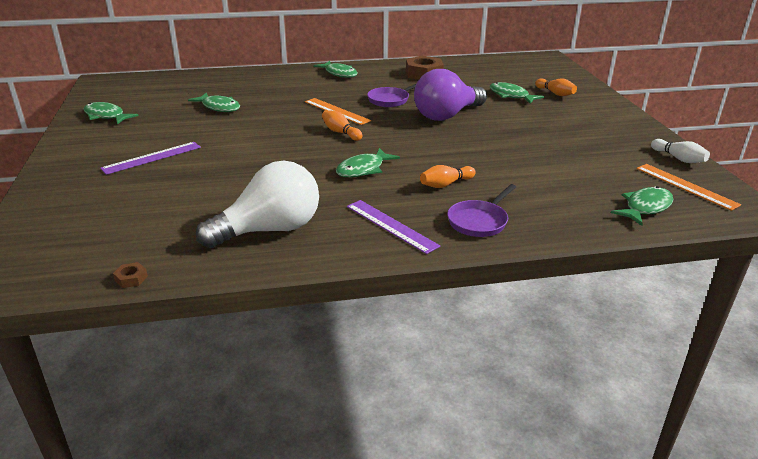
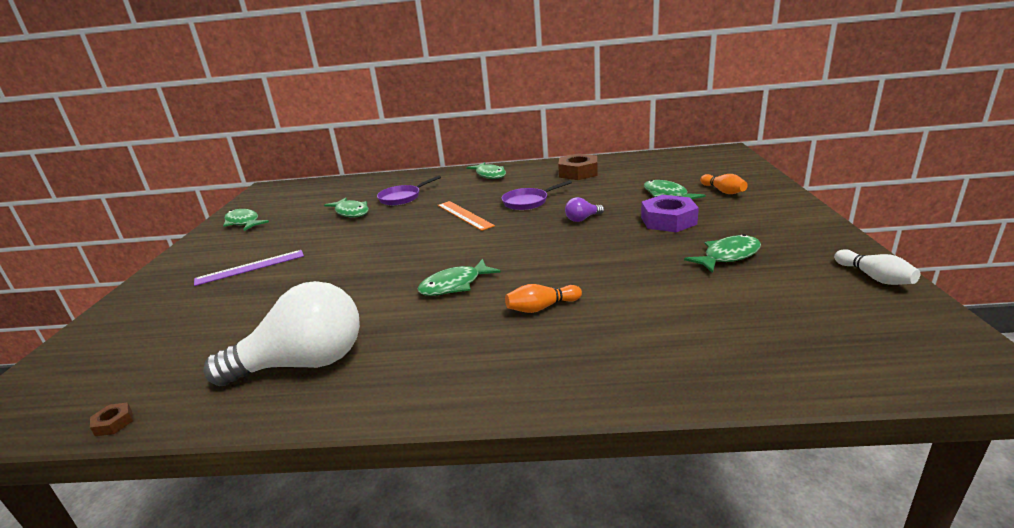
camera: 15 degrees right, 5 degrees down
orange bowling pin [322,110,363,141] -> none
purple ruler [347,200,441,254] -> none
purple light bulb [414,69,487,121] -> purple light bulb [565,197,604,222], size x0.43
purple pan [447,184,516,237] -> purple pan moved to [377,176,441,205]
green fish [611,186,673,226] -> green fish moved to [684,234,761,273]
orange ruler [636,164,741,211] -> none
none -> purple nut [641,195,699,232]

